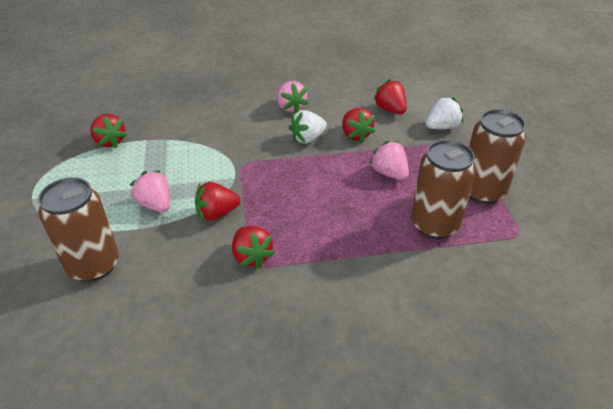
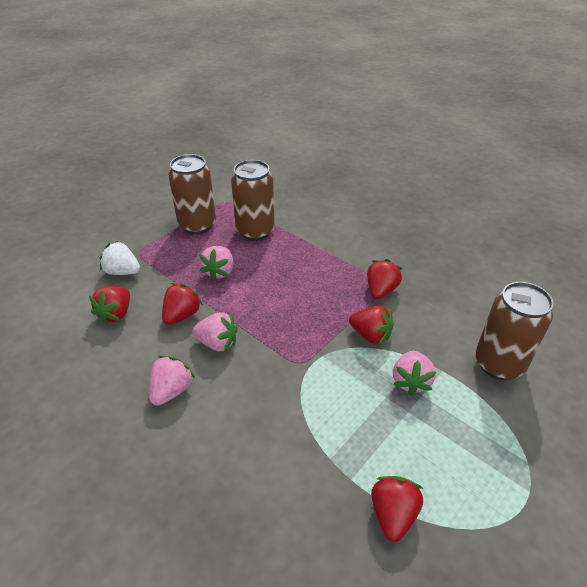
camera: 130 degrees left, 0 degrees up
white strawberry [289,110,327,144] -> pink strawberry [192,312,238,352]

